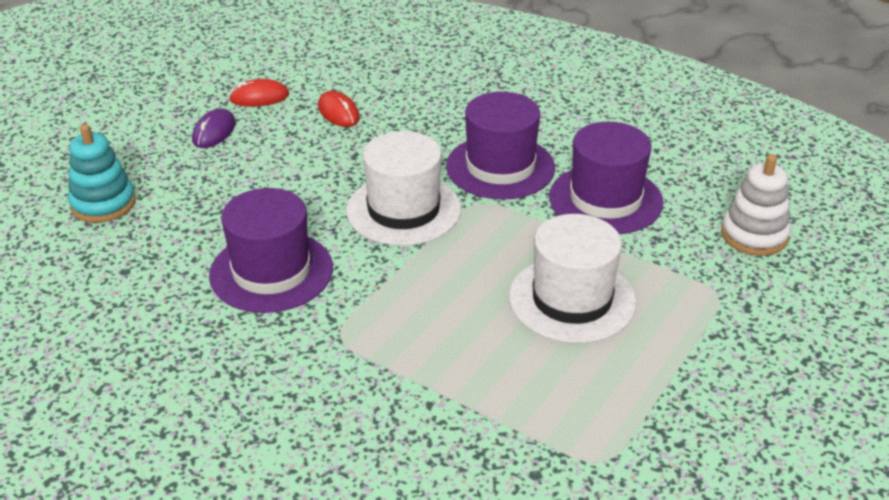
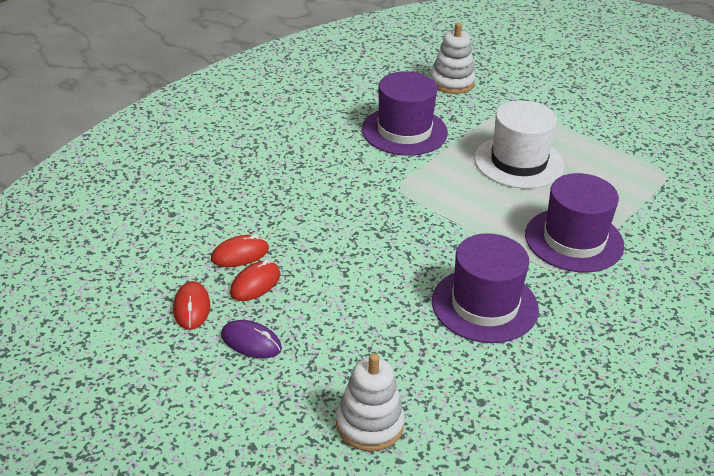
camera: 85 degrees left, 0 degrees up
turquoise stacking toy [68,124,136,223] -> white stacking toy [336,353,405,451]
white hat [346,131,461,246] -> none
purple hat [446,92,555,199] -> purple hat moved to [525,173,625,272]
none -> red mouse [230,259,280,301]

